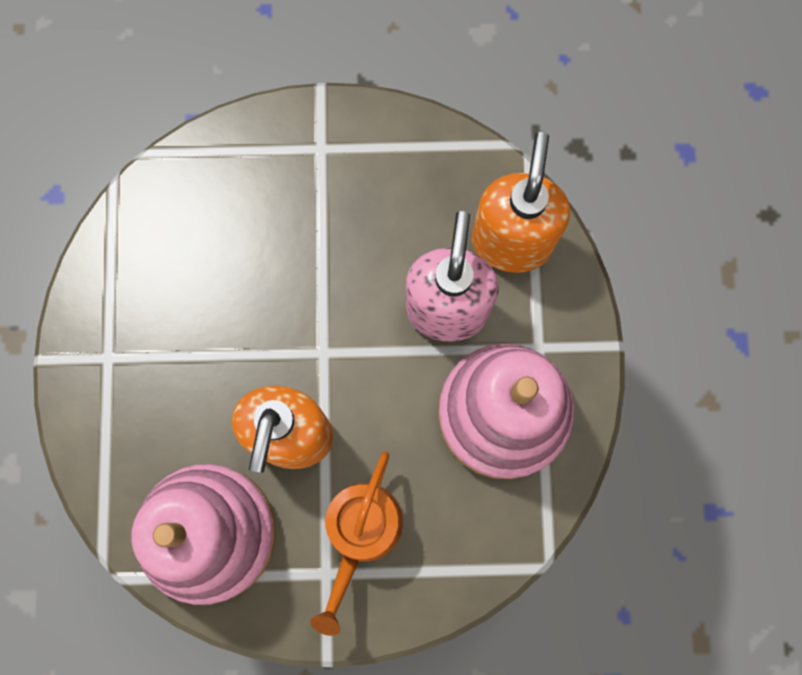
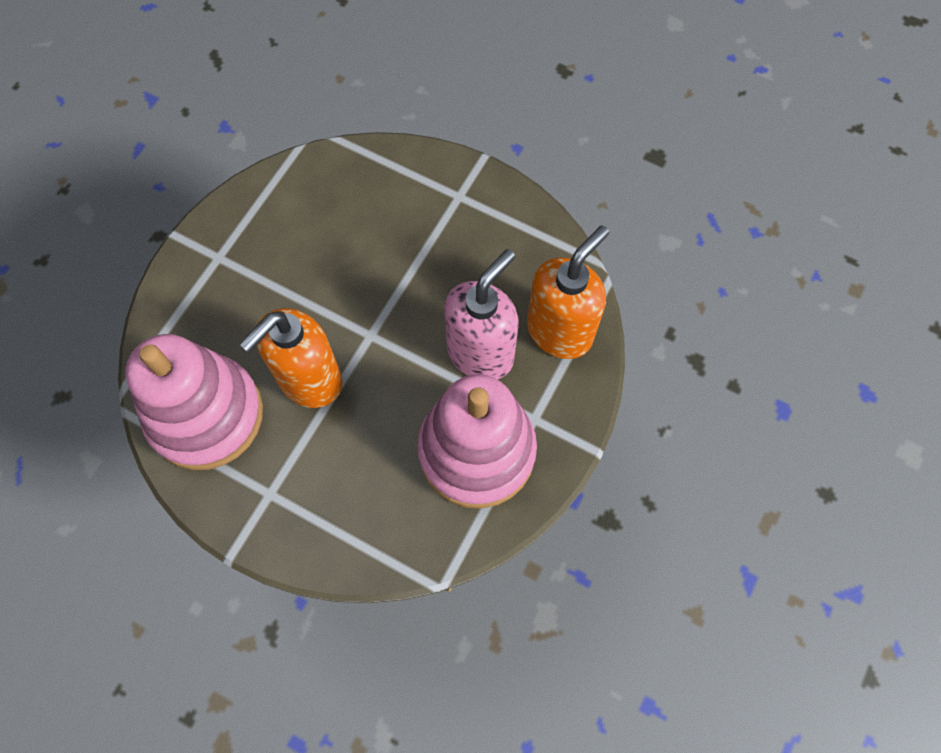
camera: 30 degrees right, 10 degrees down
orange watering can [311,451,403,636] -> none

